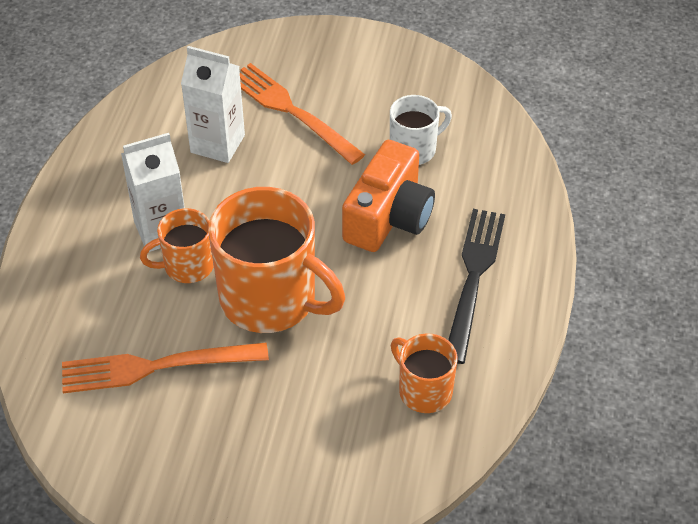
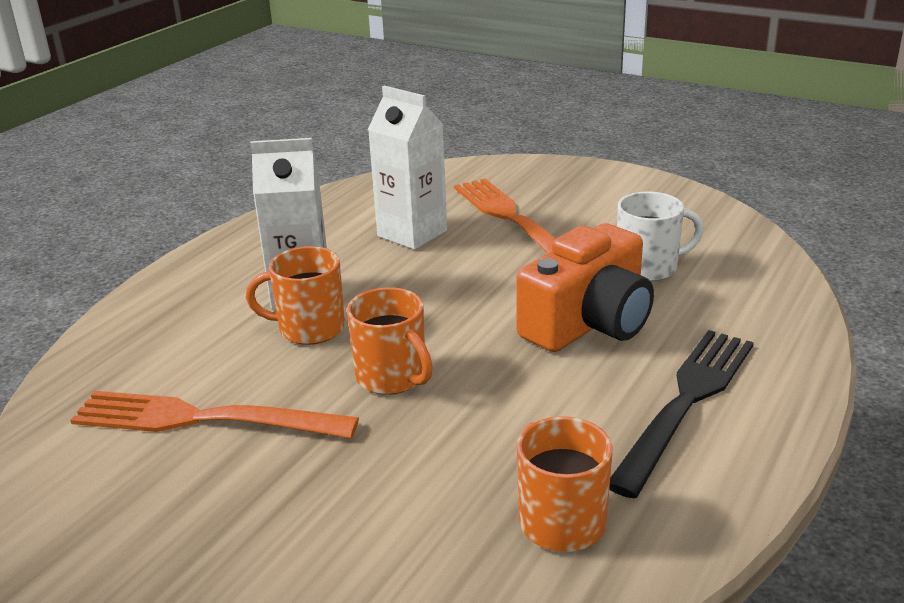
camera: 20 degrees right, 20 degrees down
orange mug [208,187,345,333] -> orange mug [347,287,433,395], size x0.53

